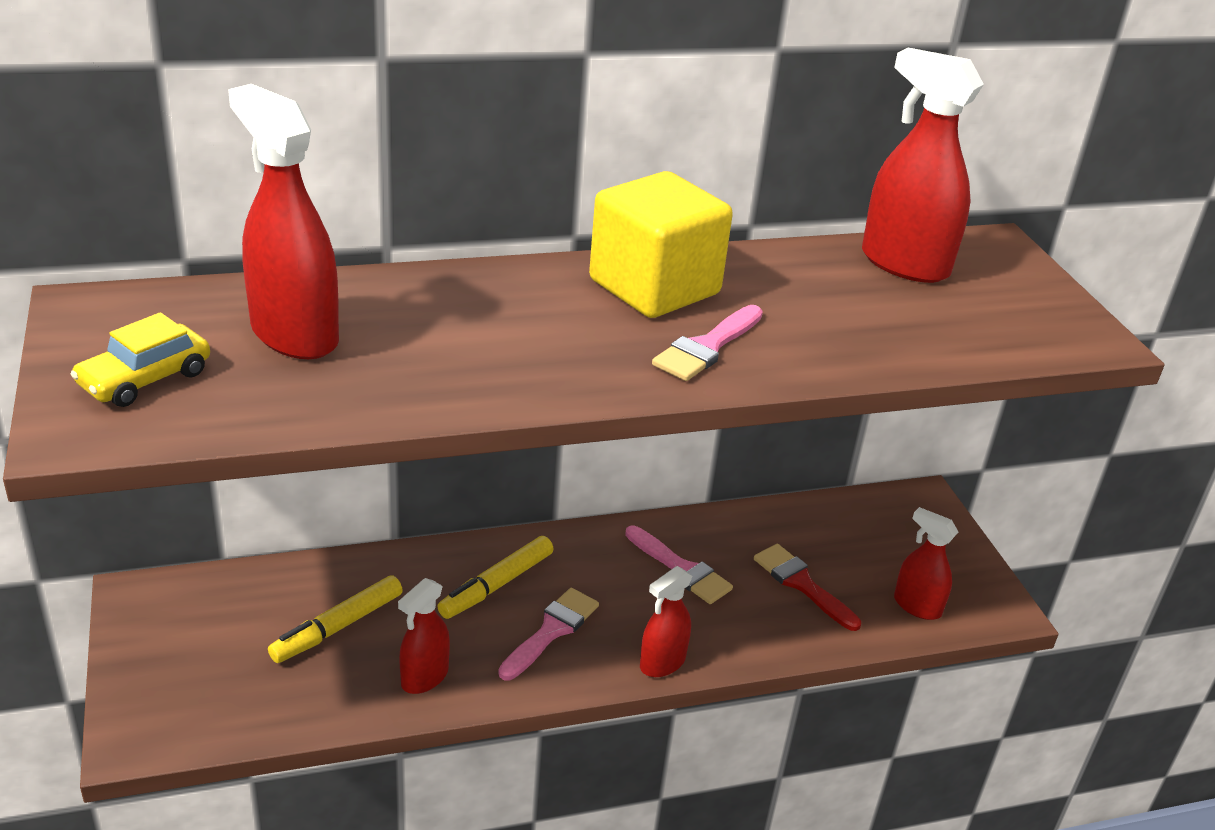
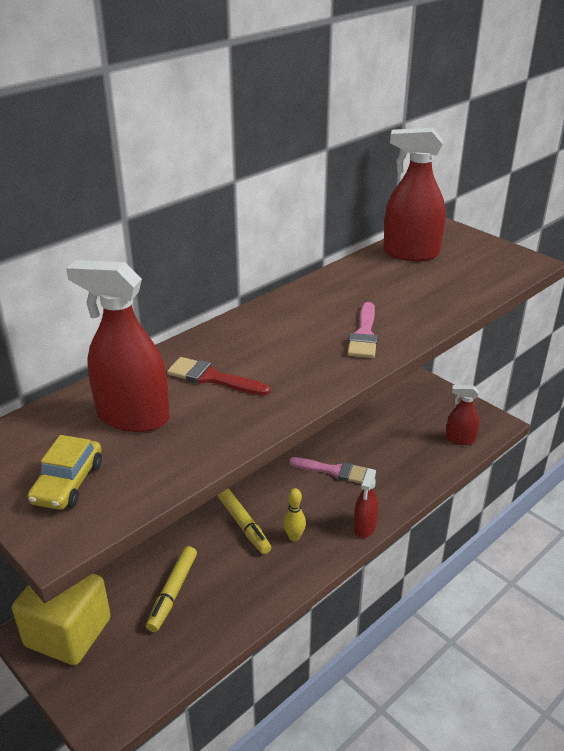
camera: 25 degrees left, 0 degrees up
red spray bottle [398,578,450,694] -> none
yellow marker [437,536,554,619] -> yellow marker turned 45 degrees counterclockwise [218,488,271,554]
pink brush [498,588,599,680] -> yellow bowling pin [283,488,306,541]
yellow cube [589,171,733,318] -> yellow cube moved to [12,574,111,665]
red brush [754,544,861,631] -> red brush moved to [167,357,270,396]

